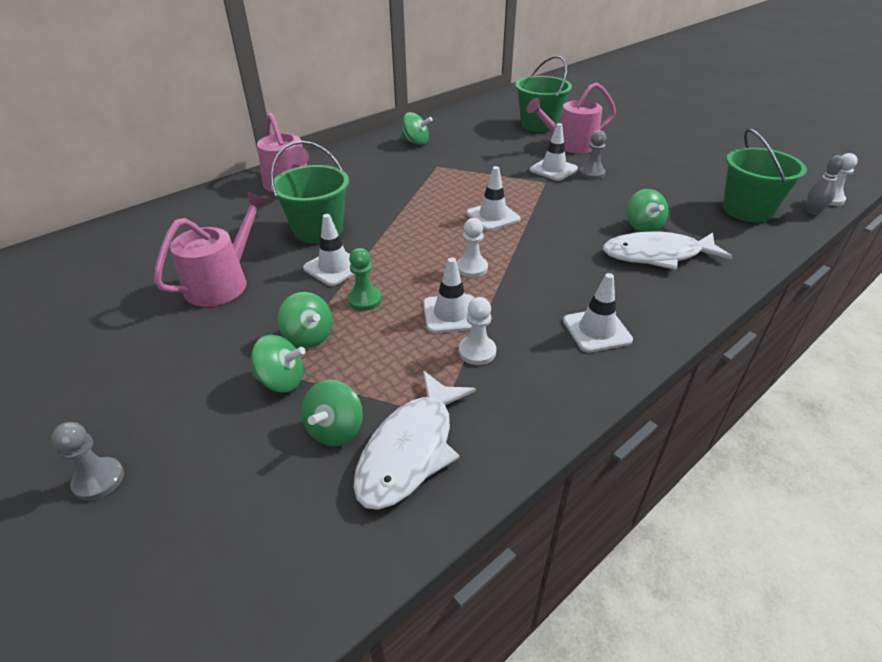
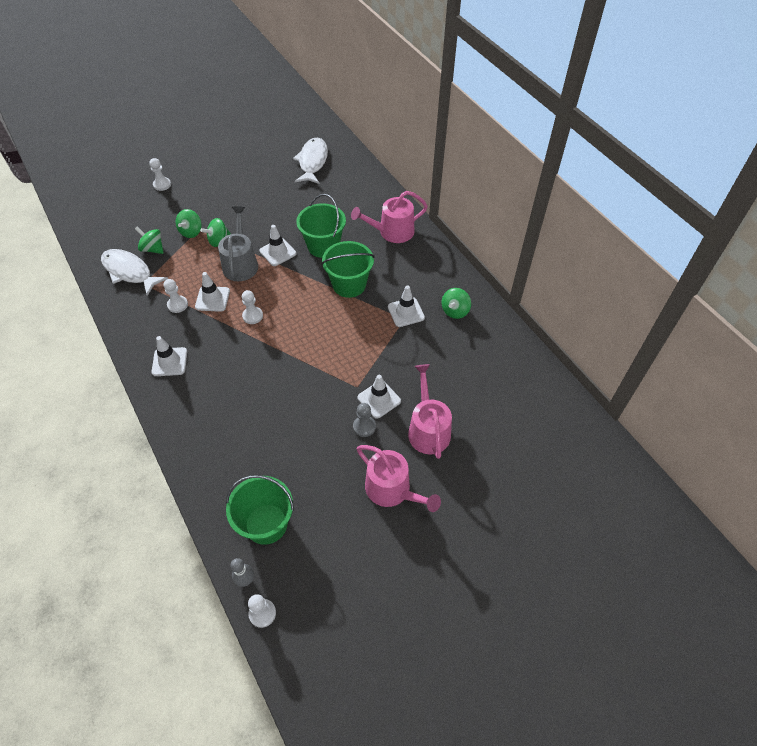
camera: 100 degrees right, 15 degrees up
grey pawn [51,422,124,501] -> white pawn [149,158,171,191]
pink watering can [154,192,268,307] -> pink watering can moved to [357,445,441,512]
green pawn [347,248,382,311] -> grey watering can [218,206,258,281]
white traffic cone [466,166,520,231] -> white traffic cone moved to [388,286,425,327]
green bucket [515,56,572,132] -> green bucket moved to [321,241,375,298]
white fish [603,231,732,270] -> white fish moved to [293,137,328,184]
green spinning top [627,189,668,232] -> none

